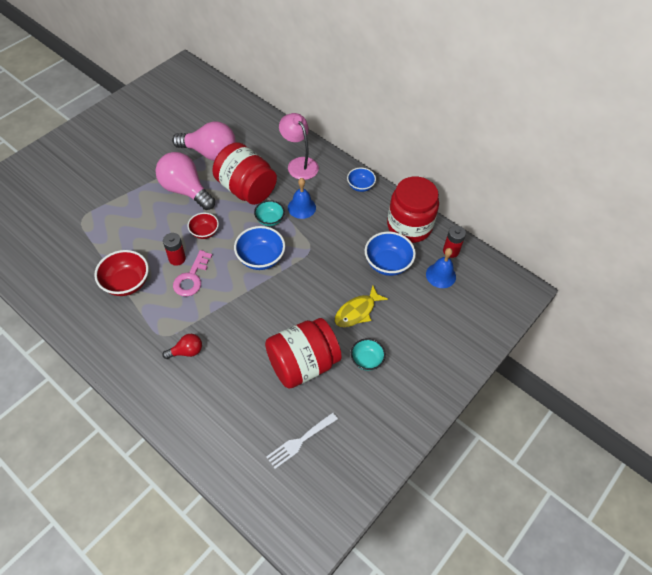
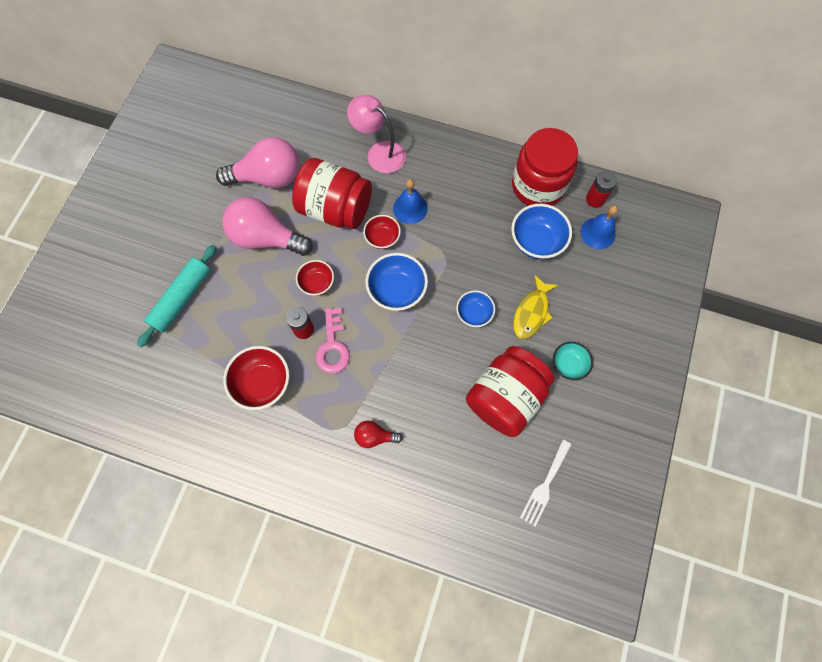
camera: 20 degrees left, 15 degrees up
red light bulb [162,334,202,359] -> red light bulb turned 135 degrees counterclockwise [354,421,403,448]
turquoise bowl [254,200,285,226] -> red bowl [363,215,401,249]
blue bowl [347,168,376,192] -> blue bowl moved to [456,290,495,327]
none -> turquoise rolling pin [137,245,217,347]

